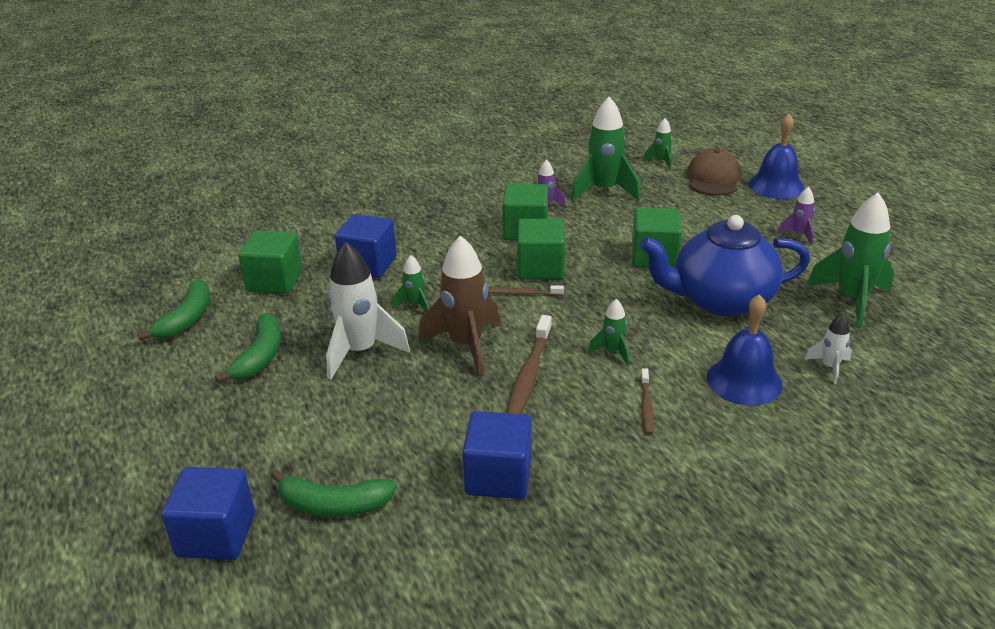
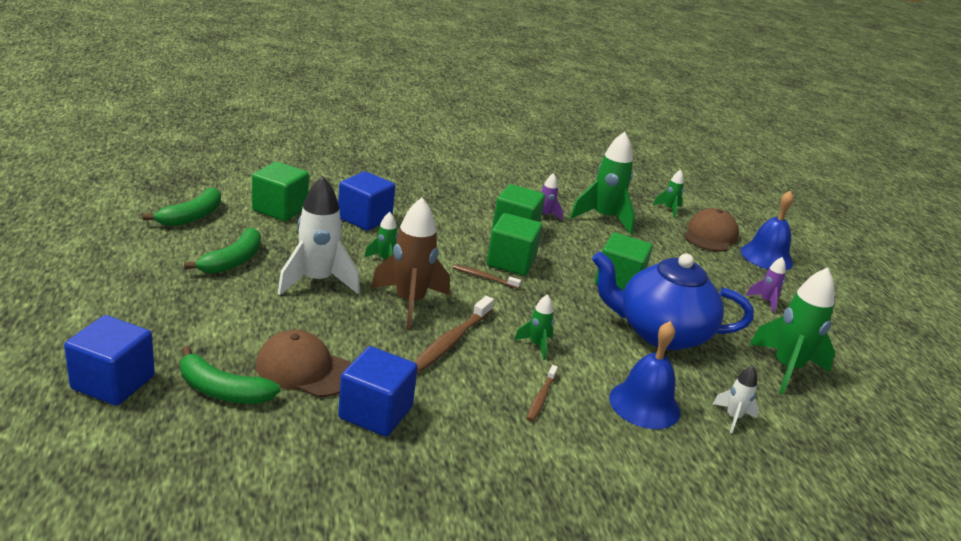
camera: 10 degrees right, 5 degrees down
none -> brown cap [256,330,351,397]

